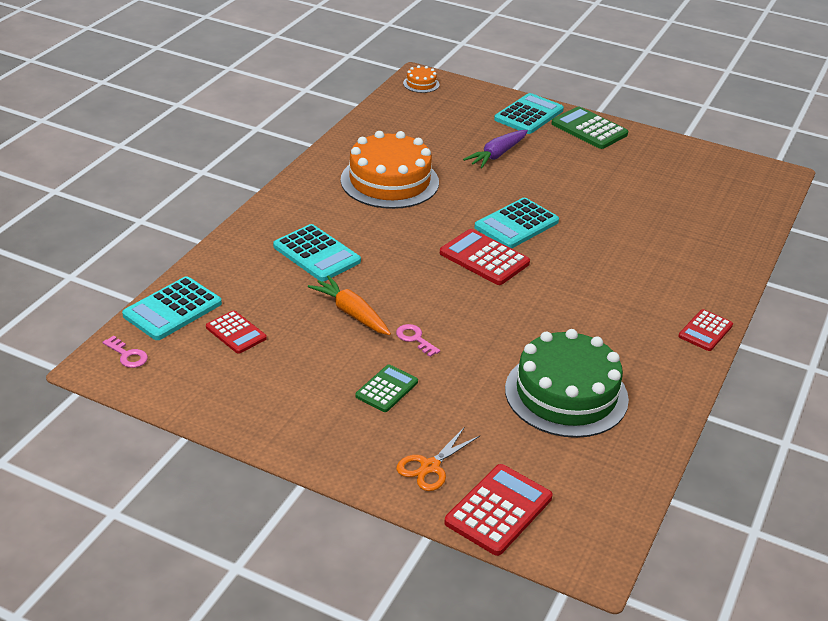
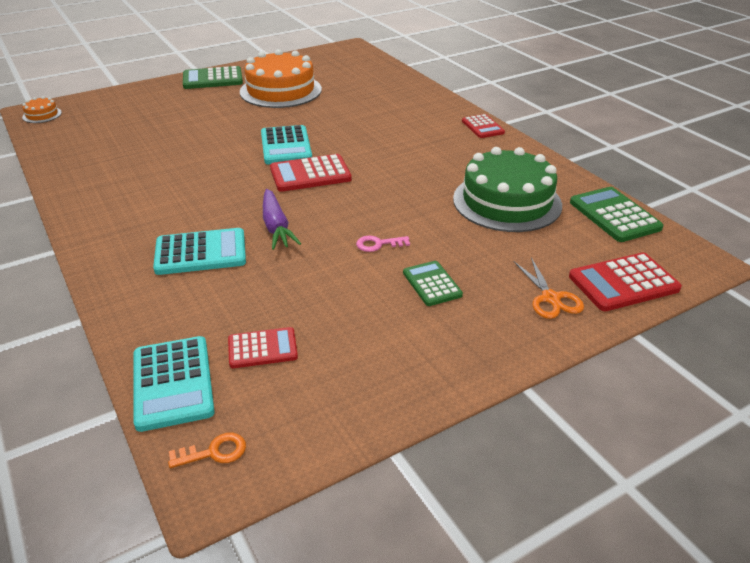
camera: 55 degrees left, 0 degrees up
pink key [103,336,148,368] -> orange key [168,433,246,468]
orange carrot [308,275,391,335] -> none
orange cake [341,131,439,209] -> orange cake moved to [240,49,322,108]
red calculator [444,464,553,556] -> red calculator turned 90 degrees counterclockwise [569,253,682,311]
purple carrot [463,130,528,169] -> purple carrot moved to [263,189,301,250]
turquoise calculator [494,93,564,134] -> none
none -> green calculator [570,187,664,242]

